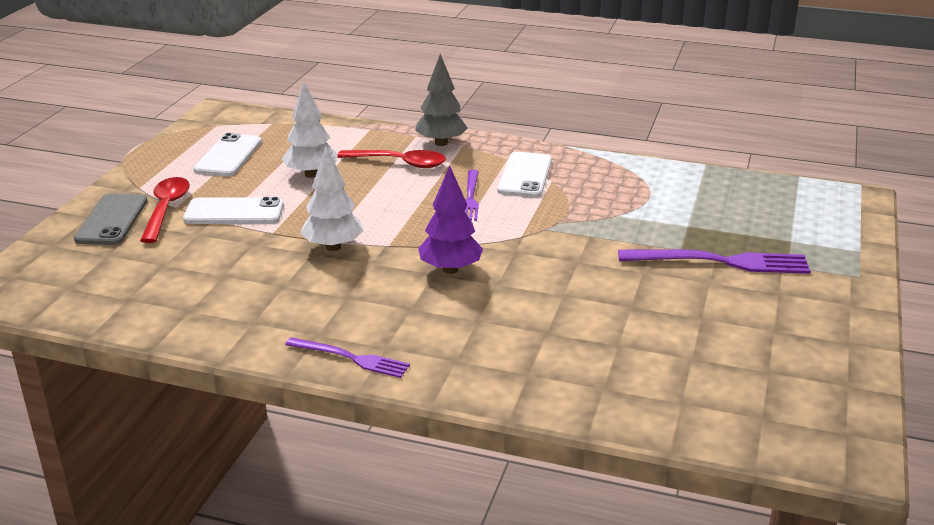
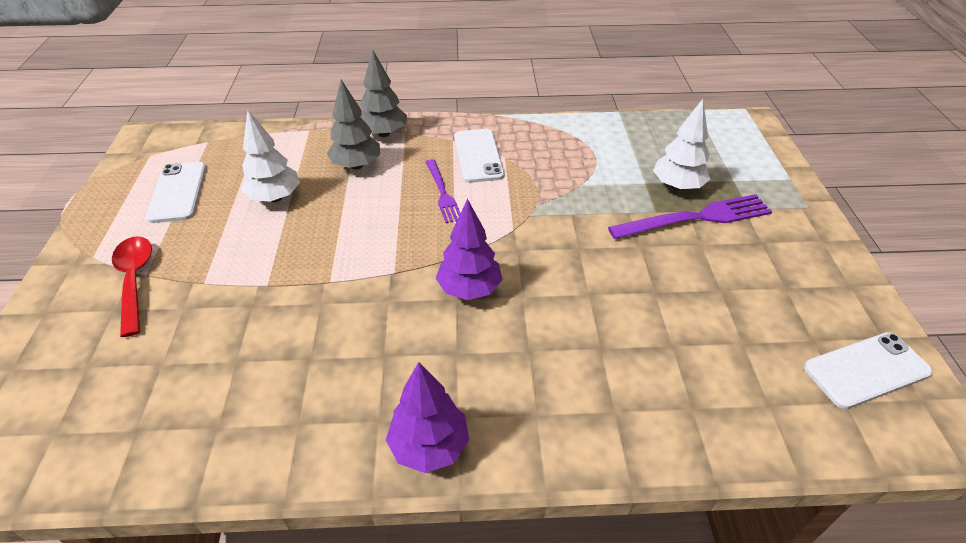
camera: 20 degrees left, 15 degrees up
grey phone [74,194,147,245] -> none
white phone [183,197,284,224] -> white phone moved to [804,332,933,409]
purple fork [285,337,410,378] -> purple tree [386,362,469,473]
white tree [300,146,364,251] -> white tree moved to [653,99,710,191]
red spoon [337,150,446,168] -> grey tree [327,80,380,170]

